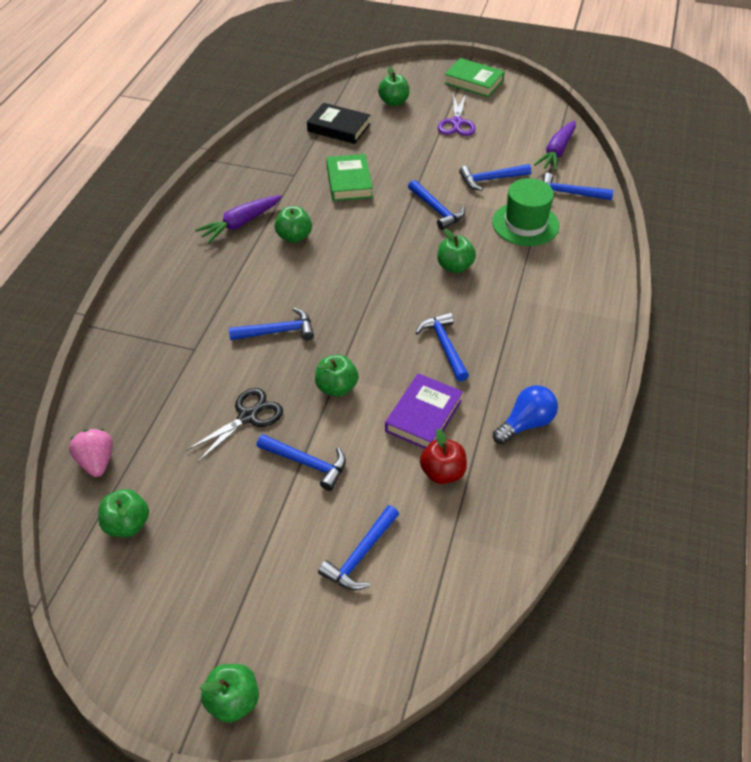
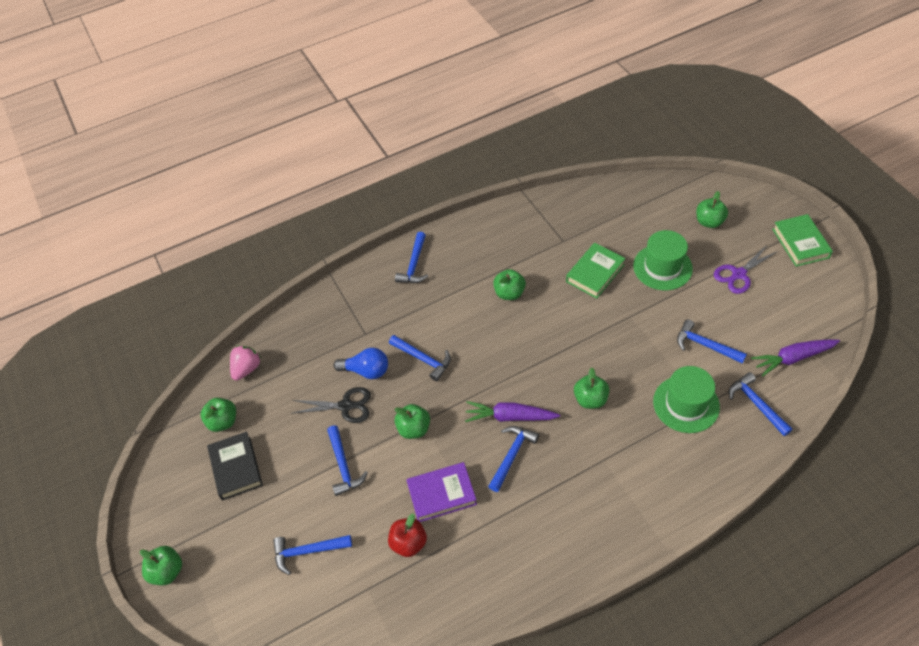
camera: 50 degrees right, 5 degrees up
purple carrot [195,195,282,243] -> purple carrot moved to [465,401,560,422]
black book [307,103,370,144] -> black book moved to [207,431,263,500]
blue hammer [408,180,465,230] -> blue hammer moved to [395,232,428,283]
blue light bulb [493,385,558,444] -> blue light bulb moved to [334,348,388,379]
none -> green hat [633,230,693,290]

